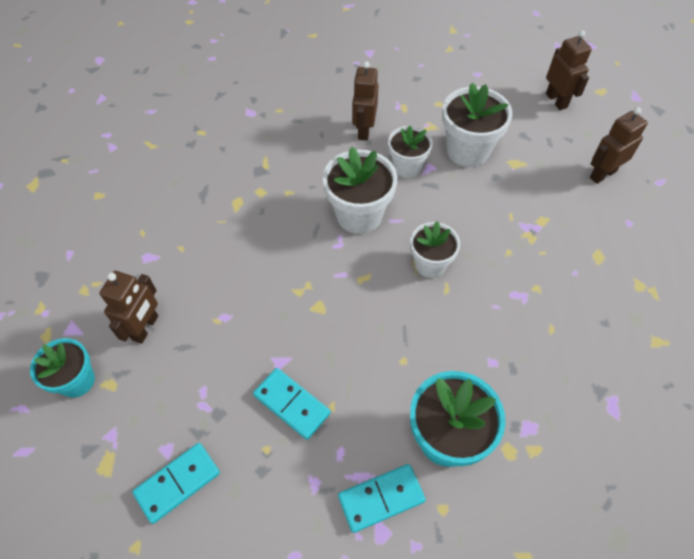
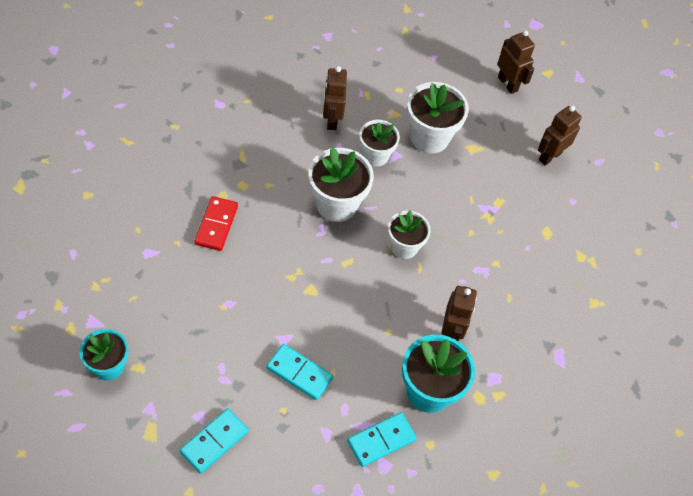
camera: 15 degrees left, 0 degrees up
brown robot [99,271,158,344] -> brown robot moved to [442,286,477,342]
none -> red domino [194,196,238,251]

